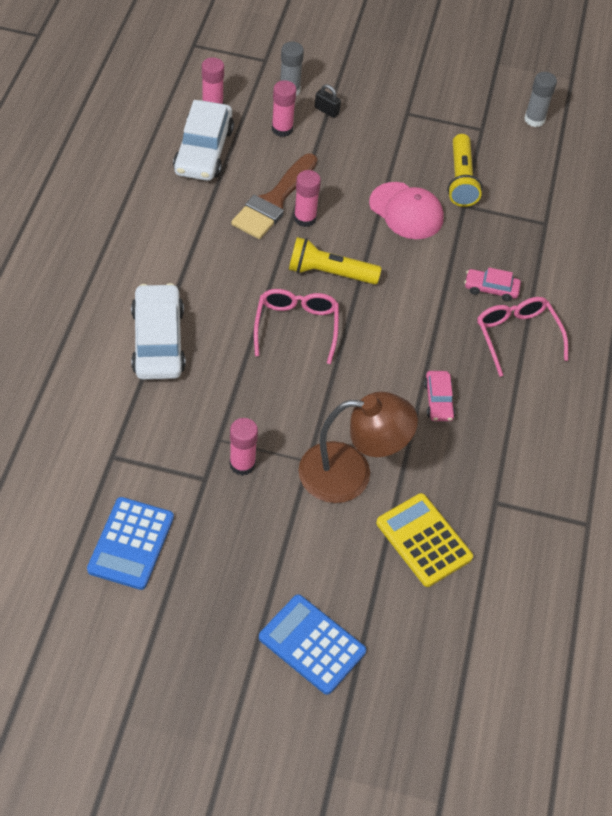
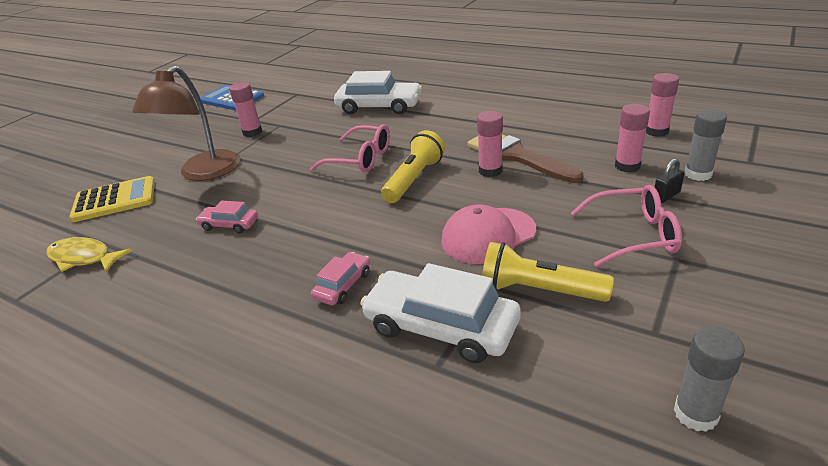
camera: 115 degrees right, 20 degrees down
white car [173,100,234,181] -> white car moved to [360,263,521,363]
blue calculator [259,595,366,695] -> none
pink glasses [477,297,568,377] -> pink glasses moved to [571,185,682,267]
none -> yellow fish [46,237,133,273]

